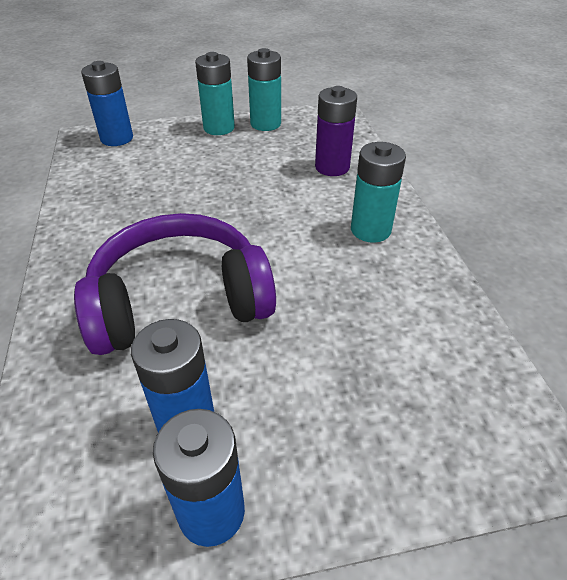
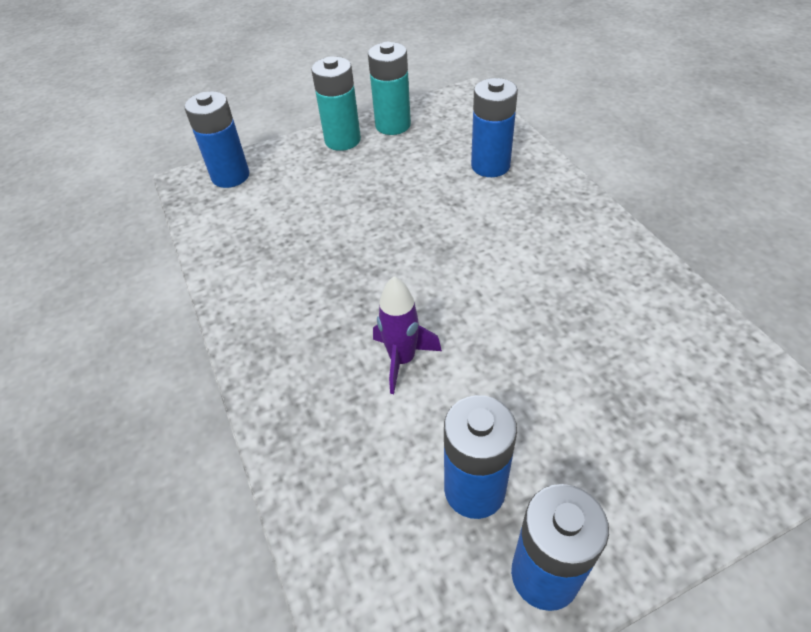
camera: 10 degrees left, 5 degrees up
purple headphones [74,213,276,355] -> purple rocket [373,276,442,394]
purple battery [315,86,357,176] -> blue battery [471,78,518,177]
turquoise battery [351,142,406,243] -> none

